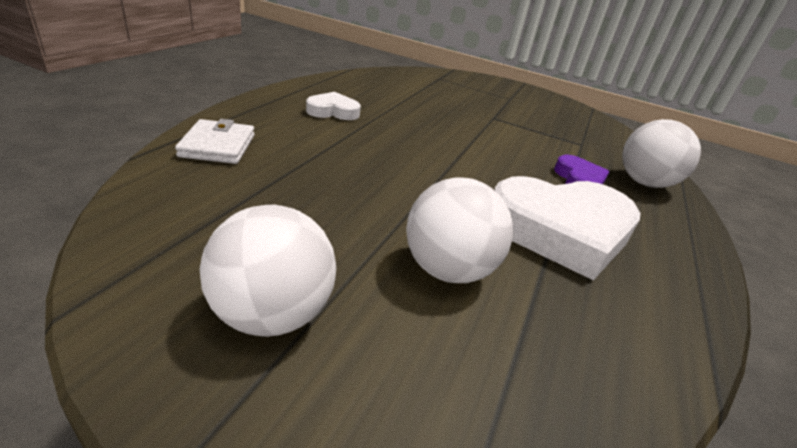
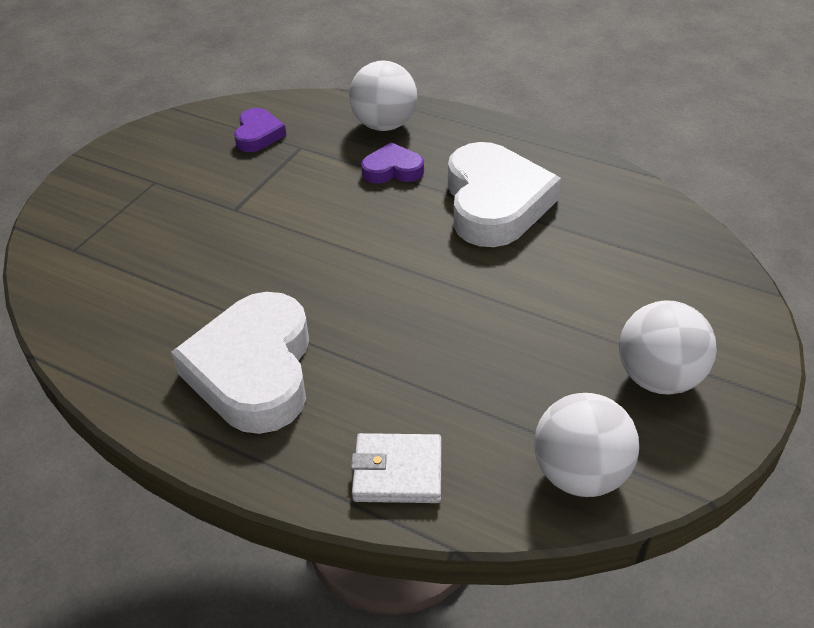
camera: 80 degrees left, 10 degrees up
white heart [306,92,361,120] -> white heart [171,292,309,434], size x2.04
white ball [406,177,513,283] -> white ball moved to [534,393,639,497]
none -> purple heart [234,108,286,152]

